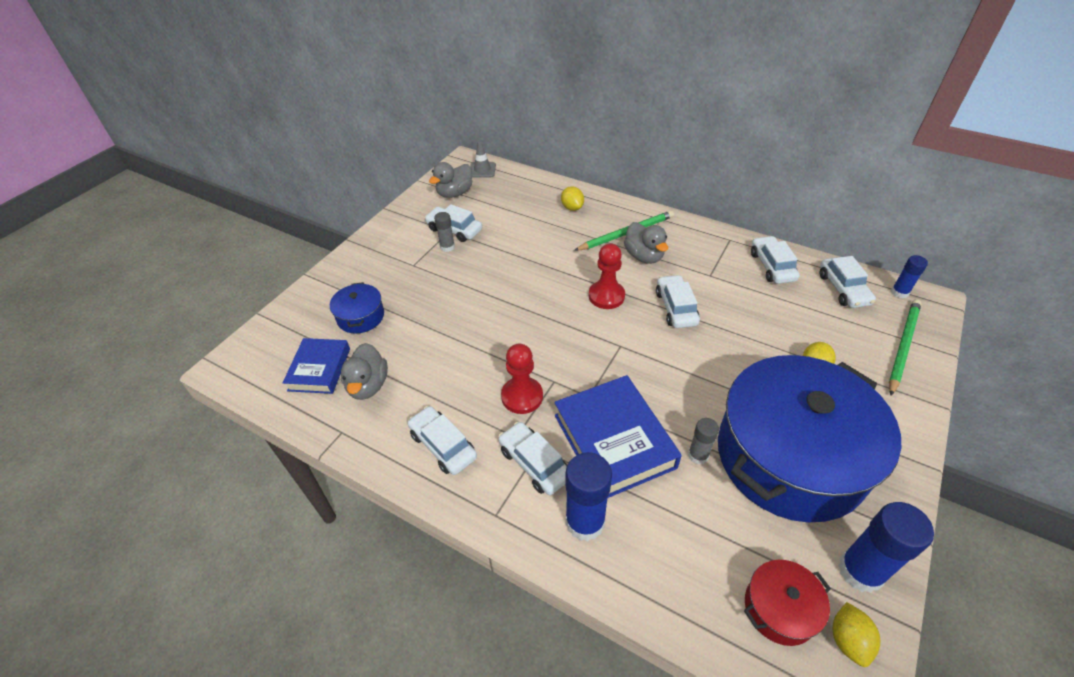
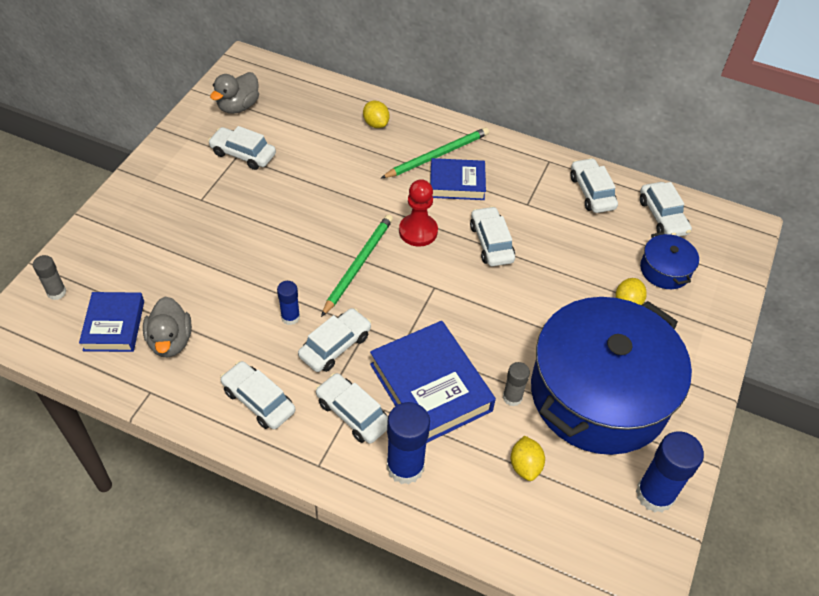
camera: 10 degrees left, 5 degrees up
blue pot [330,282,384,334] -> blue pot moved to [640,232,699,289]
grey glue stick [434,212,455,252] -> grey glue stick moved to [33,255,67,300]
grey traffic cone [470,142,496,178] -> none
red pawn [501,344,543,414] -> white car [298,308,371,372]
grey duck [624,222,668,264] -> blue book [430,158,486,200]
red pot [744,560,831,646] -> none
yellow lemon [833,602,880,667] -> yellow lemon moved to [510,436,545,481]
green pencil [889,299,921,395] -> green pencil moved to [321,215,393,317]
blue glue stick [891,255,928,298] -> blue glue stick moved to [277,281,300,325]

